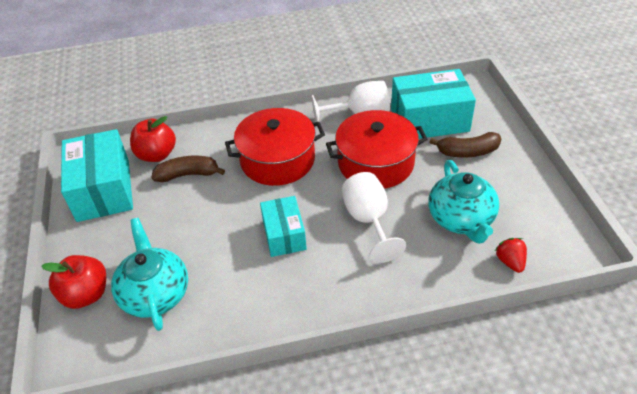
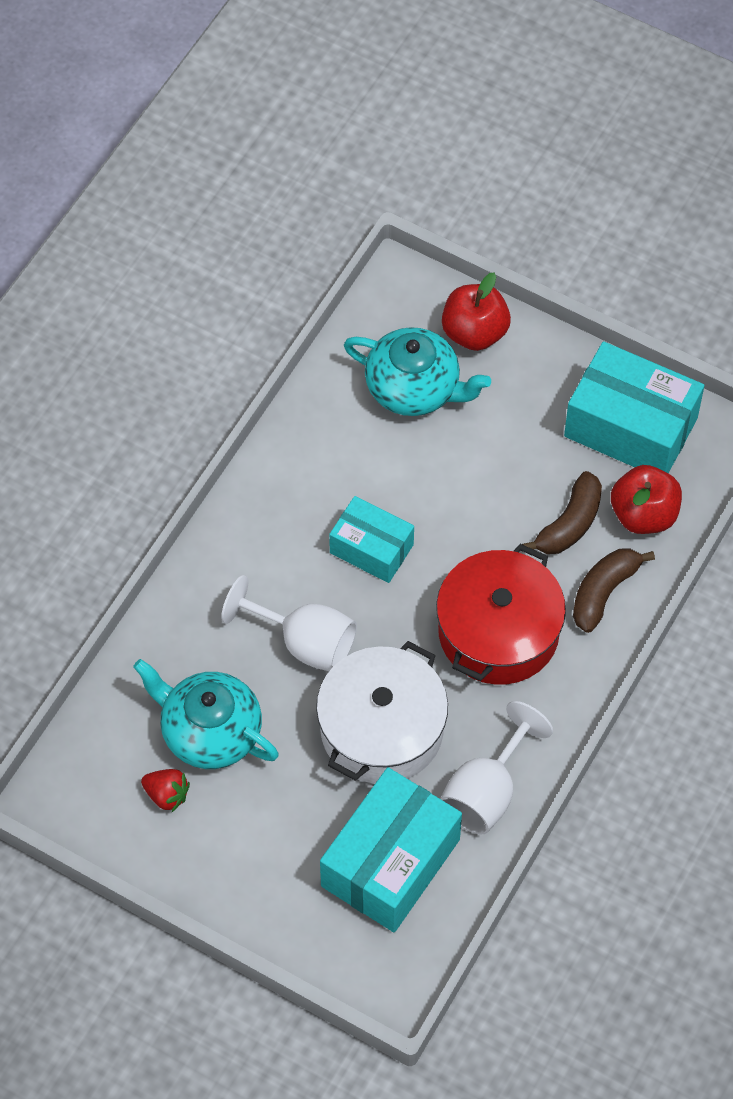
camera: 130 degrees right, 15 degrees up
red pot [326,110,428,189] -> white pot [316,641,448,784]
brown banana [429,132,501,157] -> brown banana moved to [573,549,655,633]
red strawberry [495,238,527,273] -> red strawberry moved to [141,769,190,812]

